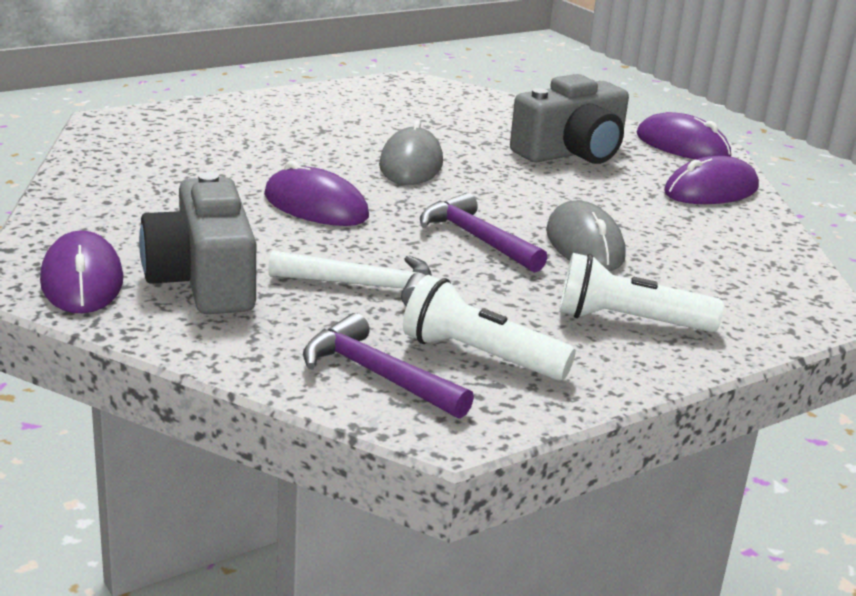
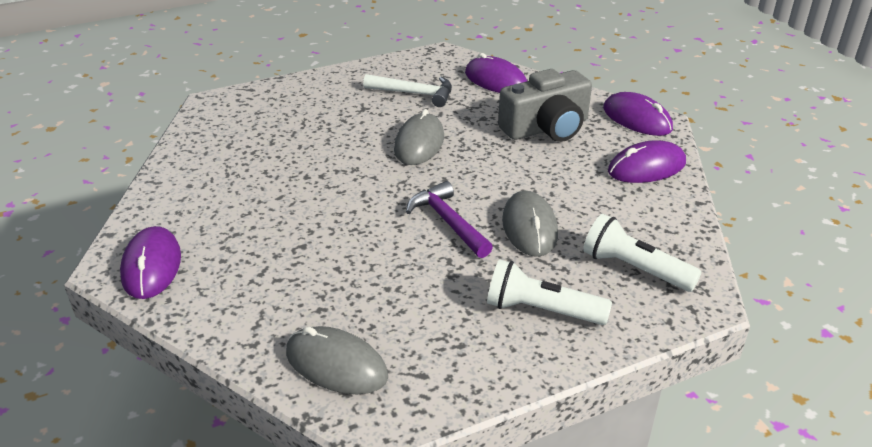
camera: 10 degrees right, 10 degrees up
grey camera [139,172,256,314] -> none
purple mouse [264,161,369,226] -> purple mouse moved to [465,53,527,93]
white hammer [268,250,432,306] -> white hammer moved to [363,74,452,107]
purple hammer [303,313,474,419] -> grey mouse [286,326,388,394]
white flashlight [403,275,576,381] -> white flashlight moved to [583,214,702,292]

